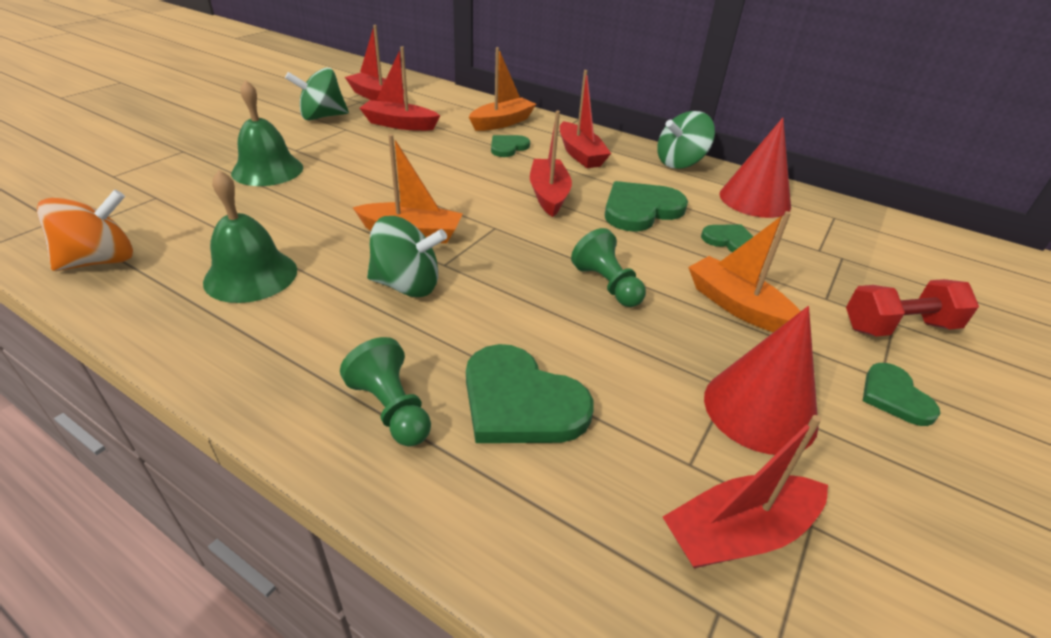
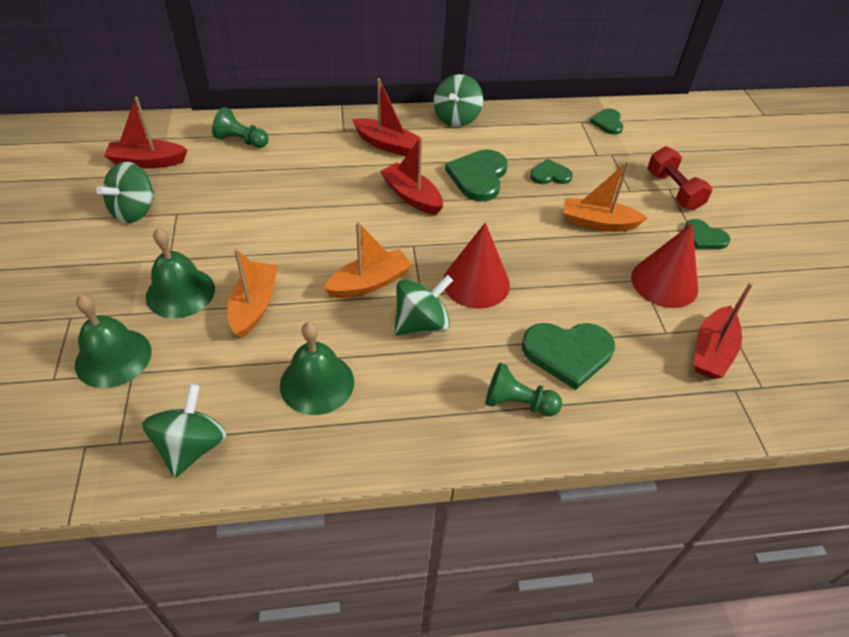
camera: 40 degrees left, 10 degrees up
orange spinning top [37,190,133,271] -> green spinning top [142,384,227,478]
red boat [360,47,440,131] -> none
orange boat [469,47,536,131] -> orange boat moved to [227,249,277,338]
green heart [491,135,530,157] -> green heart moved to [590,108,623,135]
green pawn [571,228,646,307] -> green pawn moved to [212,107,268,148]
red cone [720,118,791,218] -> red cone moved to [443,222,510,309]
red dumbbell [846,279,979,336] -> red dumbbell turned 60 degrees counterclockwise [647,146,712,210]
none -> green bell [75,294,152,388]

